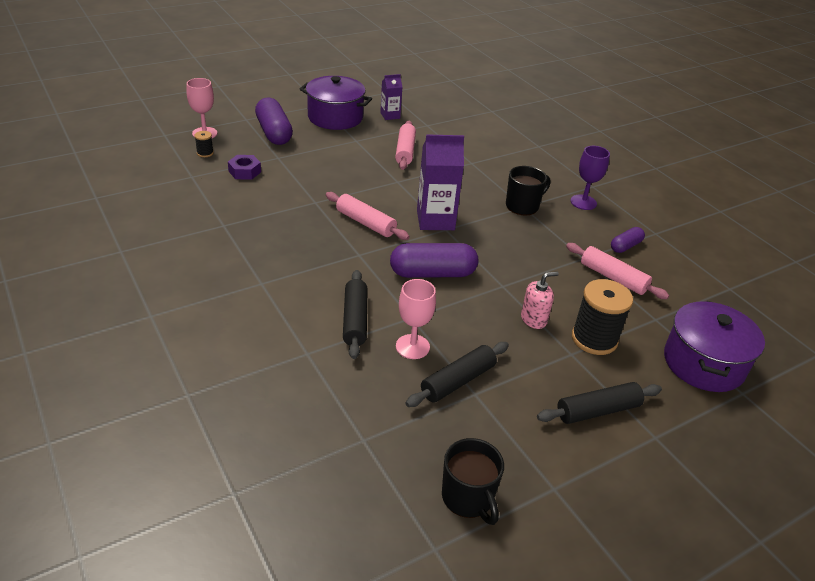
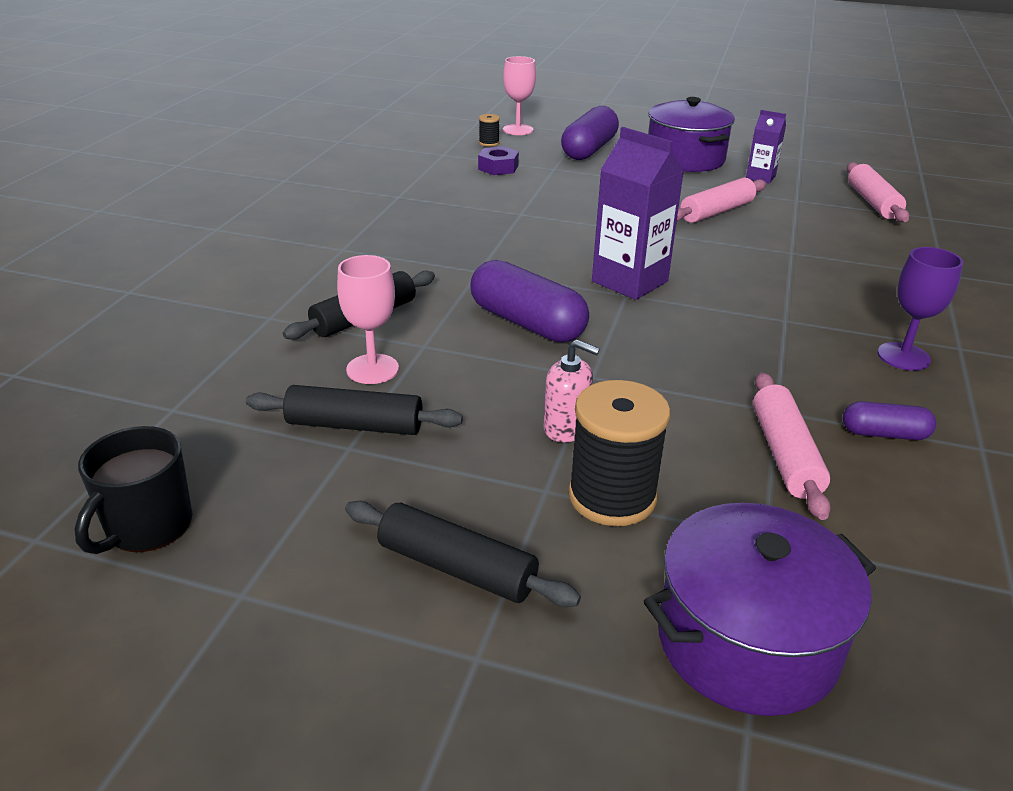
camera: 50 degrees right, 5 degrees down
pink rolling pin [326,192,409,240] -> pink rolling pin moved to [847,162,909,222]
black mug [506,166,550,215] -> none

